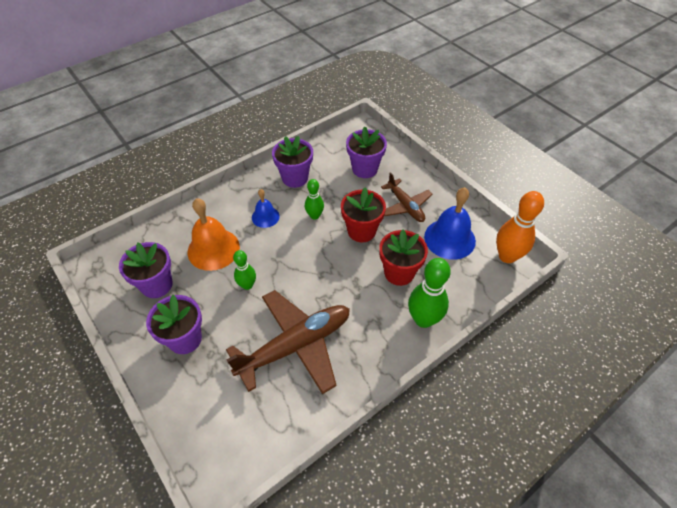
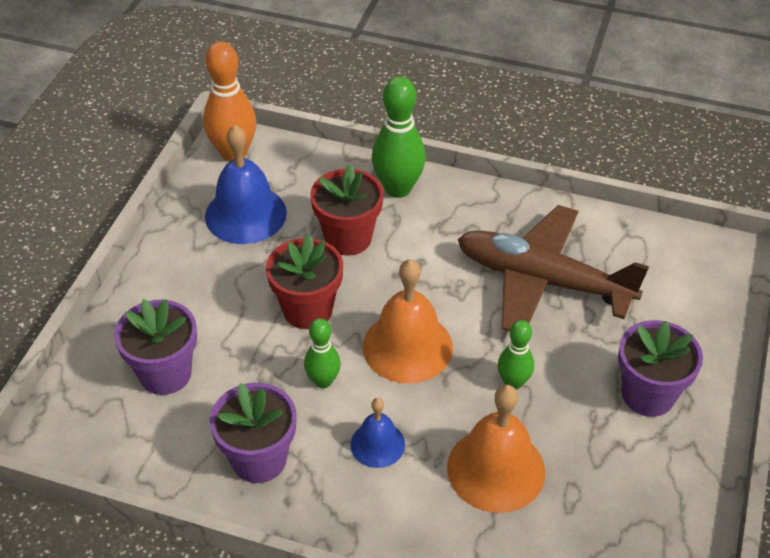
camera: 125 degrees left, 5 degrees down
purple flower pot [119,242,173,298] -> none
brown plane [381,172,433,222] -> none
none -> orange bell [363,259,453,384]

